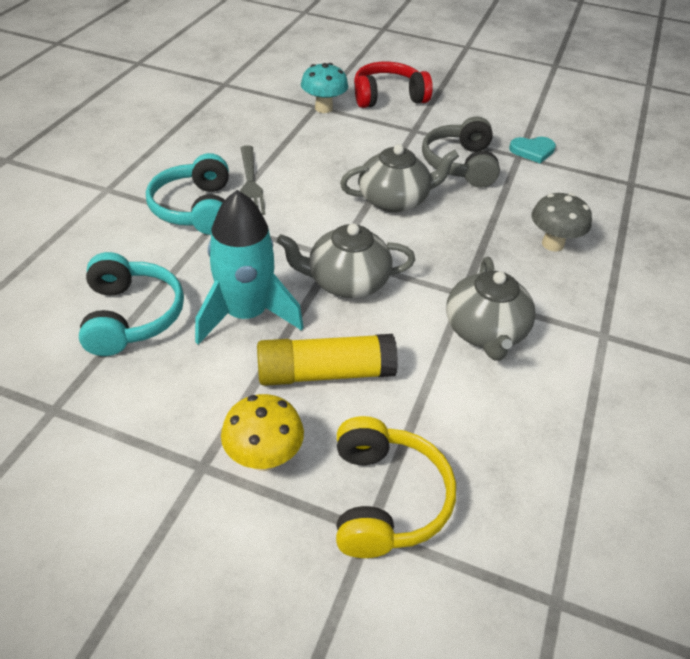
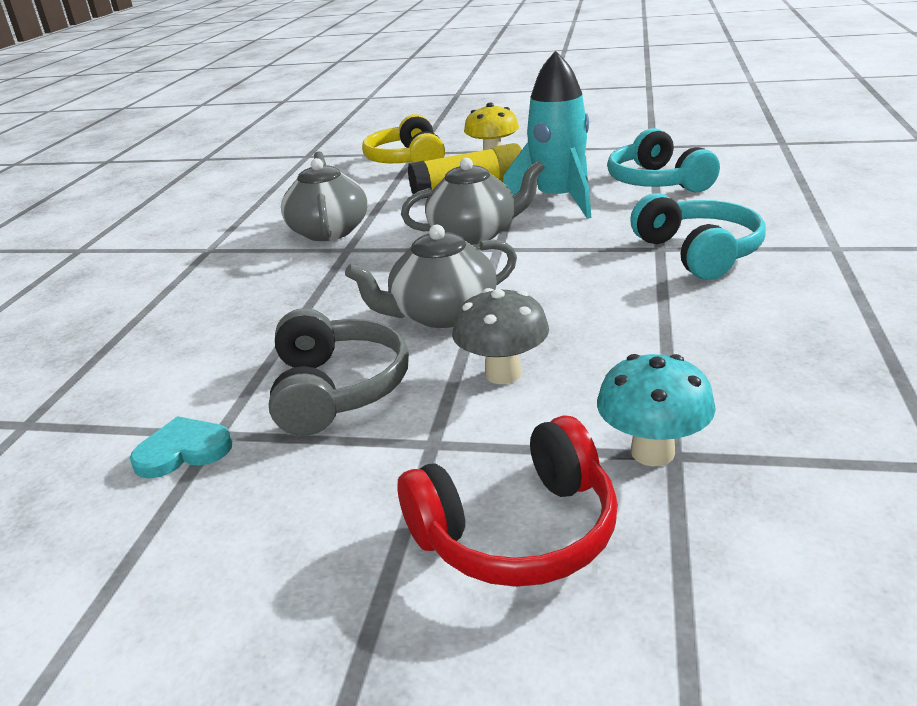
camera: 175 degrees right, 15 degrees down
grey fork [240,145,265,215] -> none
grey mushroom [531,193,592,252] -> grey mushroom moved to [452,288,549,384]

